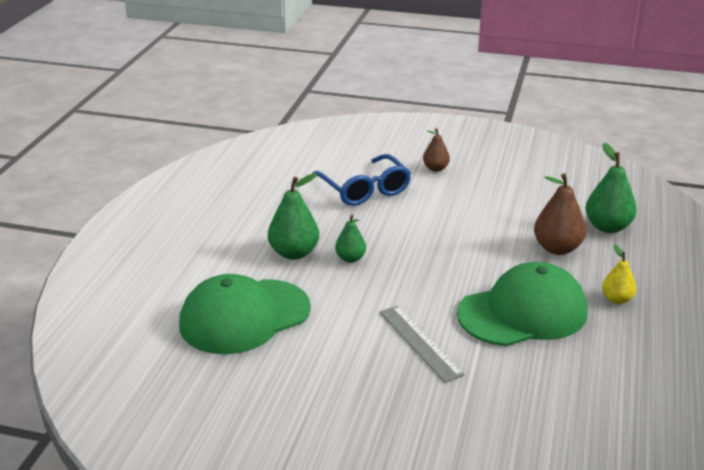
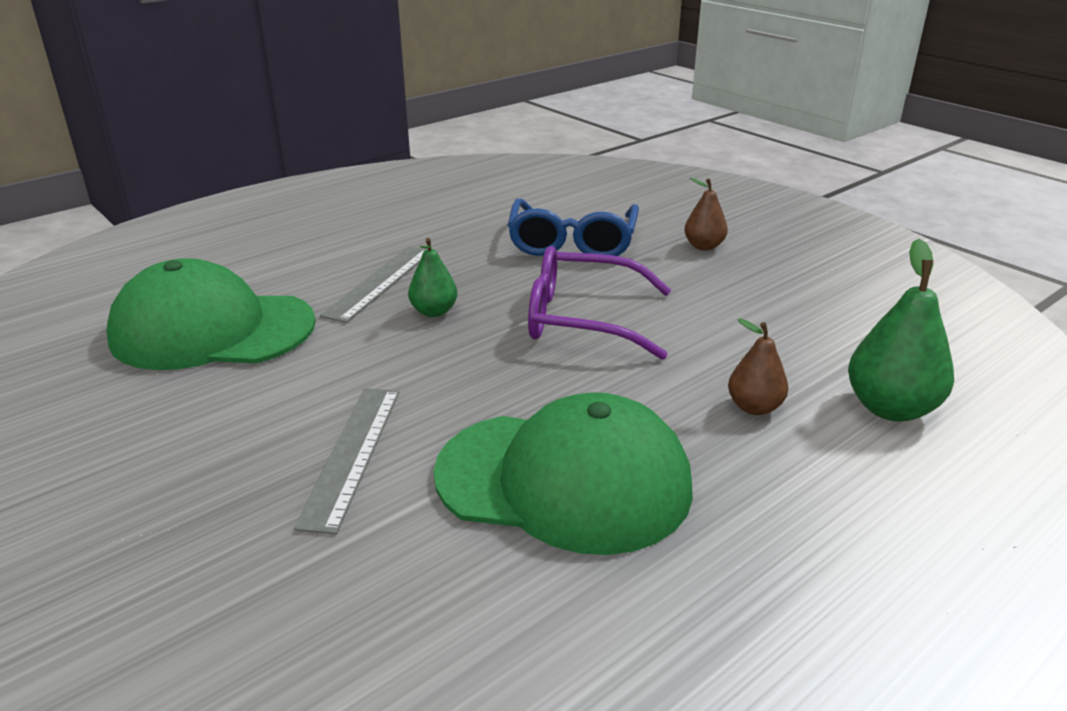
camera: 35 degrees right, 0 degrees up
green pear [268,173,319,260] -> grey ruler [320,246,425,323]
brown pear [534,173,586,255] -> brown pear [728,318,788,415], size x0.60
yellow pear [602,244,636,304] -> none
none -> purple glasses [528,246,671,360]

